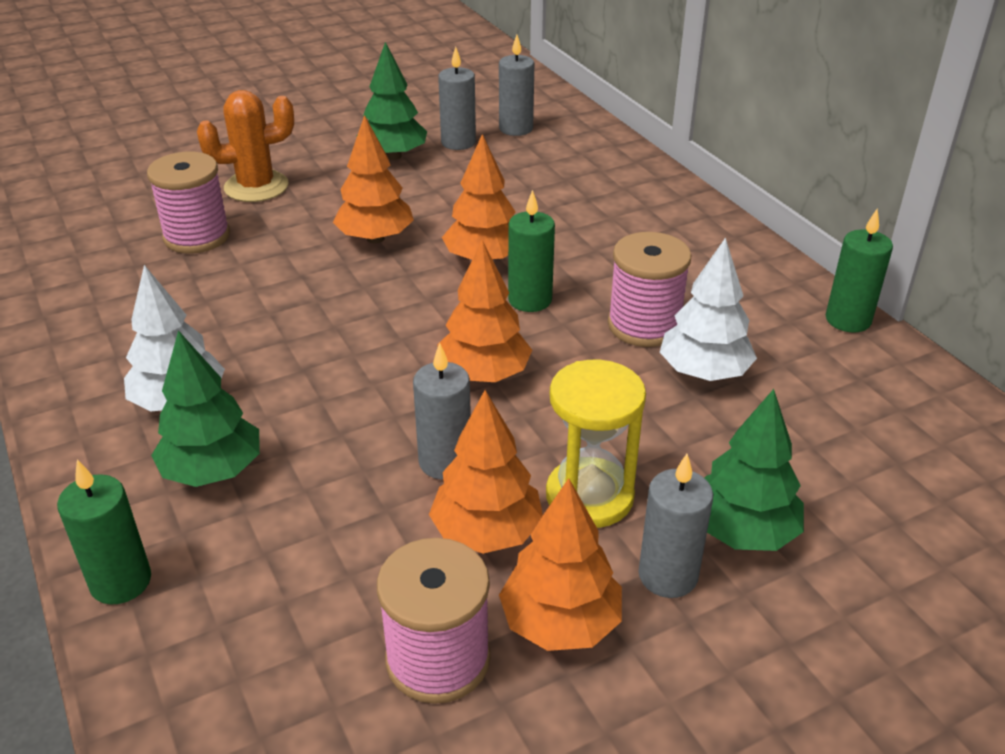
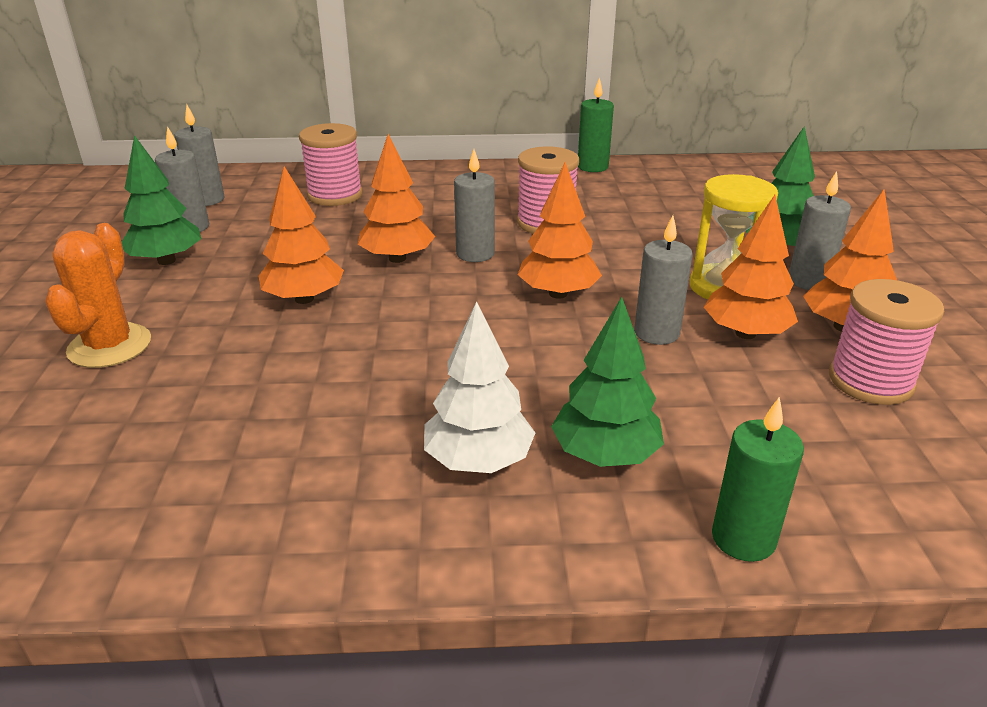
camera: 65 degrees left, 5 degrees down
pink spool [147,152,230,253] -> pink spool moved to [299,123,362,206]
green candle [508,190,555,312] -> grey candle [454,149,495,262]
white tree [660,237,757,381] -> none

